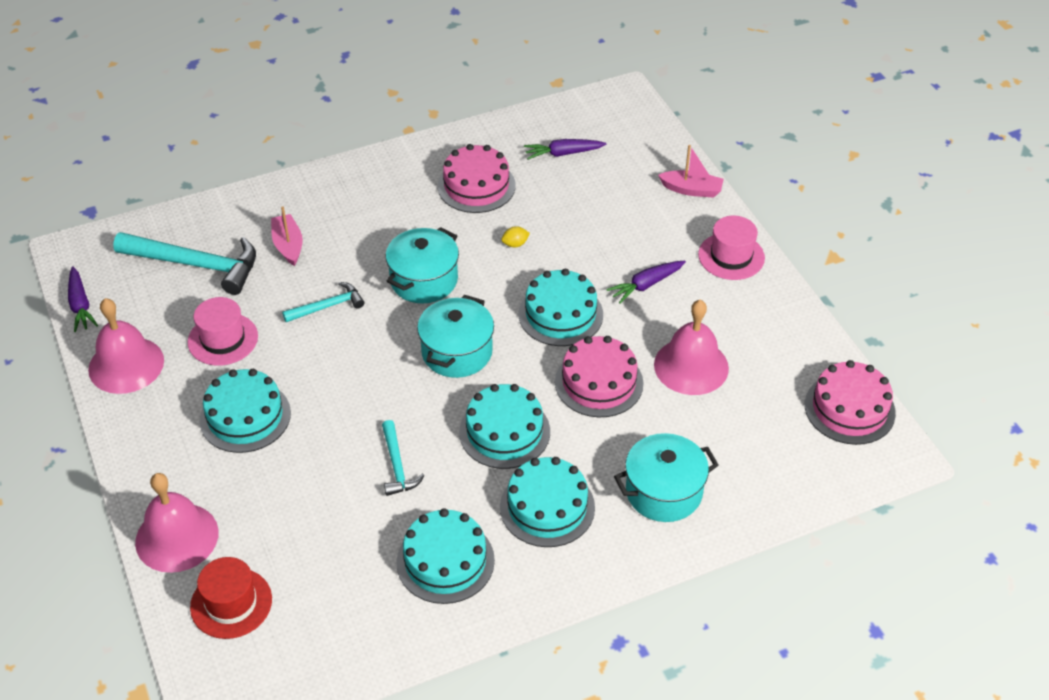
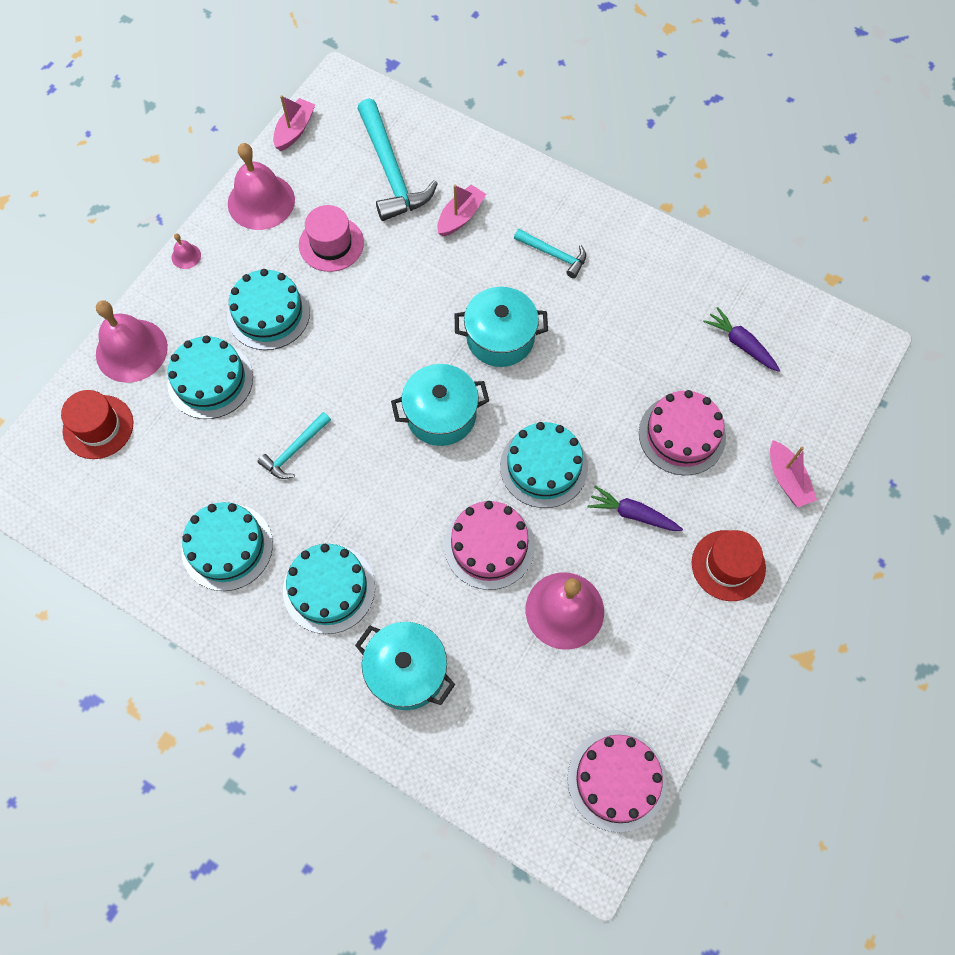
camera: 55 degrees right, 20 degrees up
purple carrot [68,266,98,332] -> pink boat [273,95,315,151]
turquoise hammer [282,282,364,322] -> turquoise hammer moved to [514,229,586,278]
pink cake [438,144,516,213] -> pink cake moved to [639,390,726,475]
turquoise cake [459,384,550,469] -> turquoise cake moved to [167,336,253,419]
yellow lemon [502,226,530,247] -> none
pink hat [698,216,765,280] -> red hat [692,530,766,601]
none -> pink bell [172,234,201,269]

